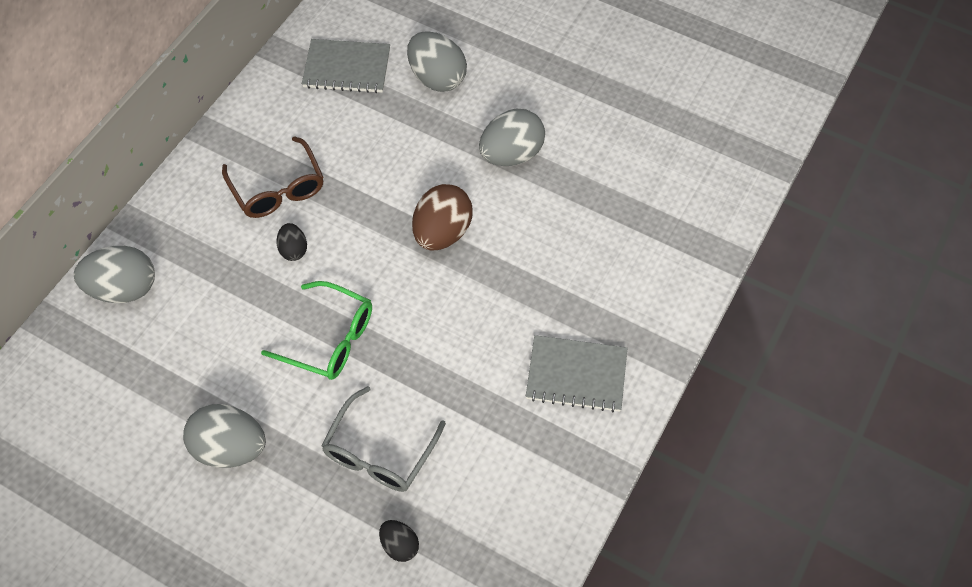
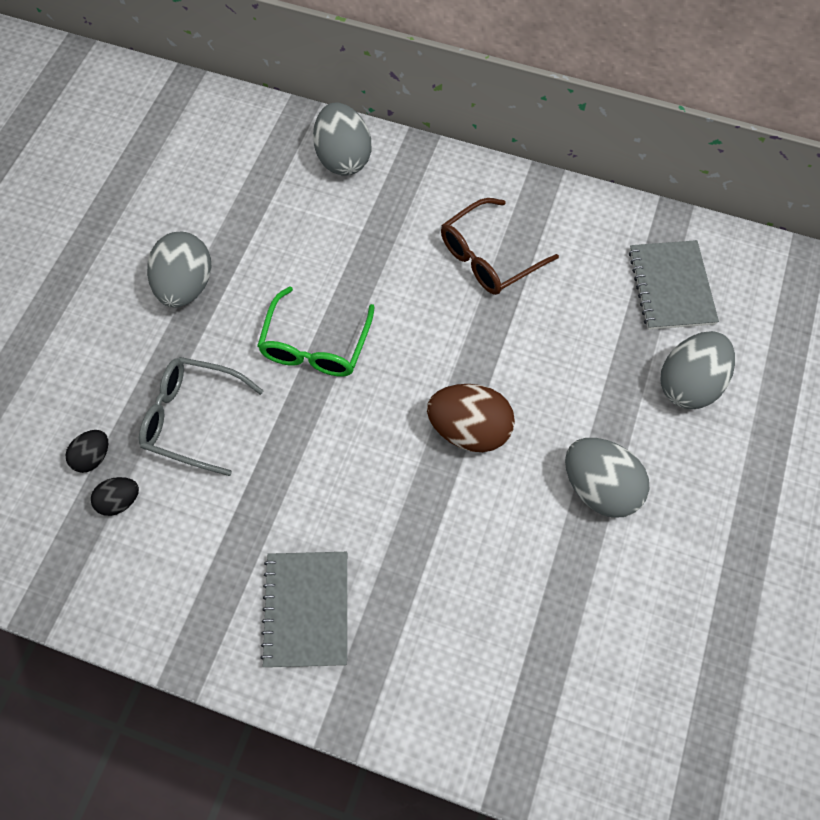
camera: 80 degrees right, 5 degrees up
black egg [277,223,307,261] -> black egg moved to [91,477,139,516]

